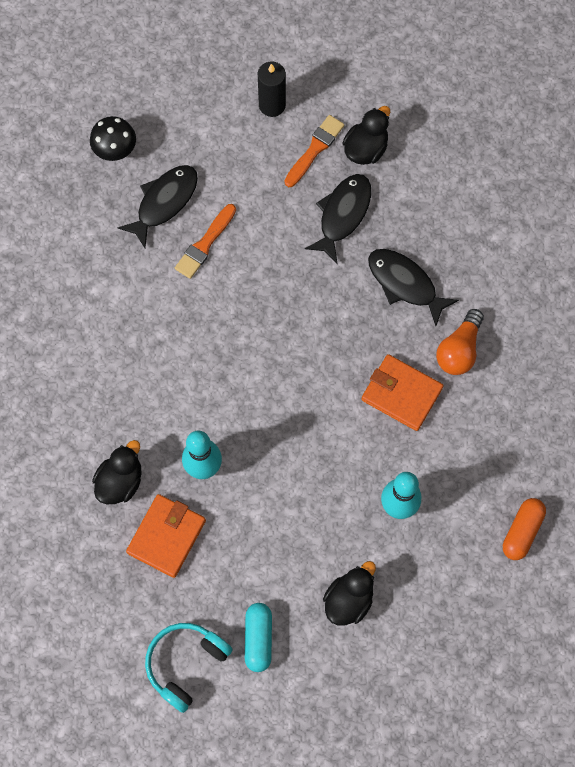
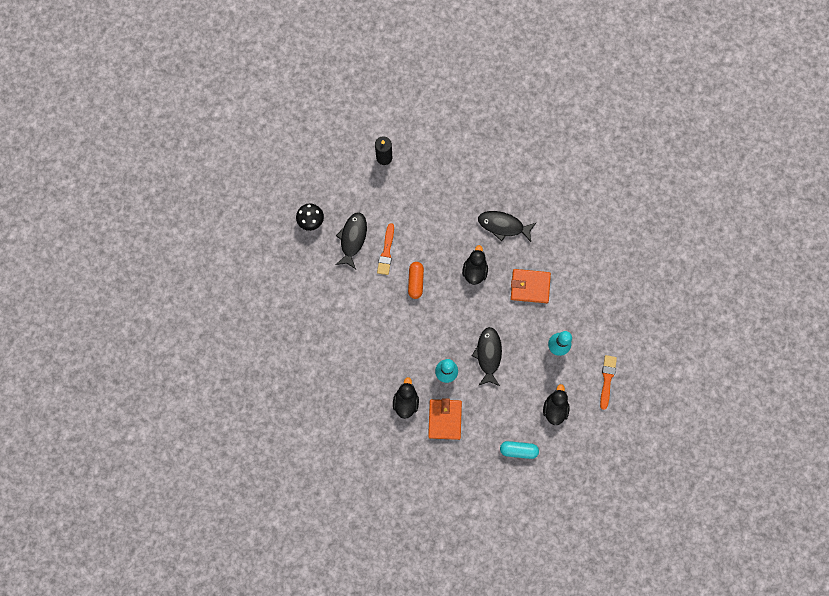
camera: 25 degrees left, 5 degrees up
turquoise headphones [145,623,233,713] -> none
turquoise capsule [245,603,272,672] -> turquoise capsule turned 60 degrees counterclockwise [500,441,539,459]
orange brush [285,115,345,187] -> orange brush moved to [600,355,617,410]
black fish [305,174,371,264] -> black fish moved to [472,327,502,386]
black duck [343,106,390,165] -> black duck moved to [462,245,488,285]
orange light bulb [436,309,484,375] -> none
orange capsule [503,498,546,560] -> orange capsule moved to [408,262,424,299]

